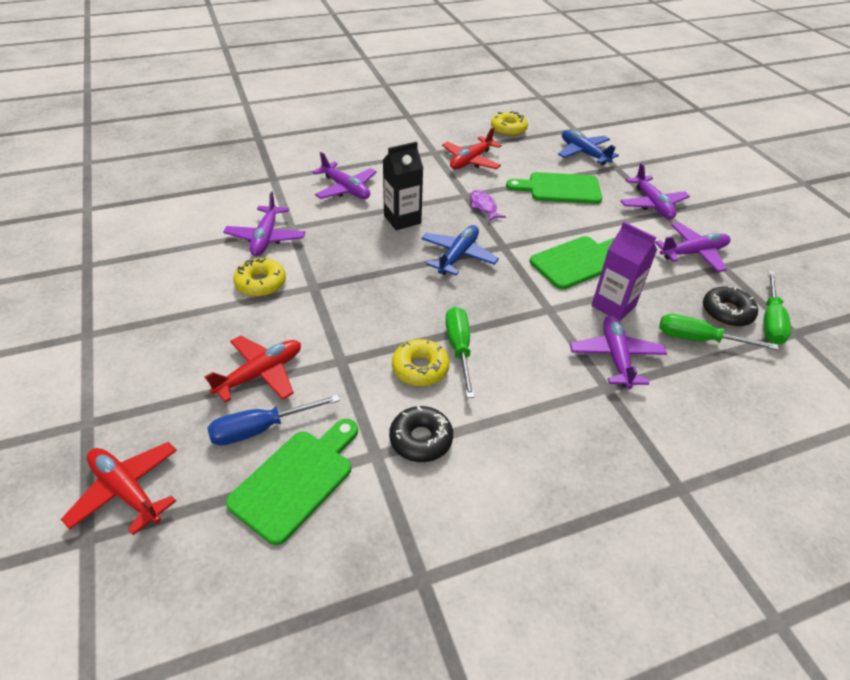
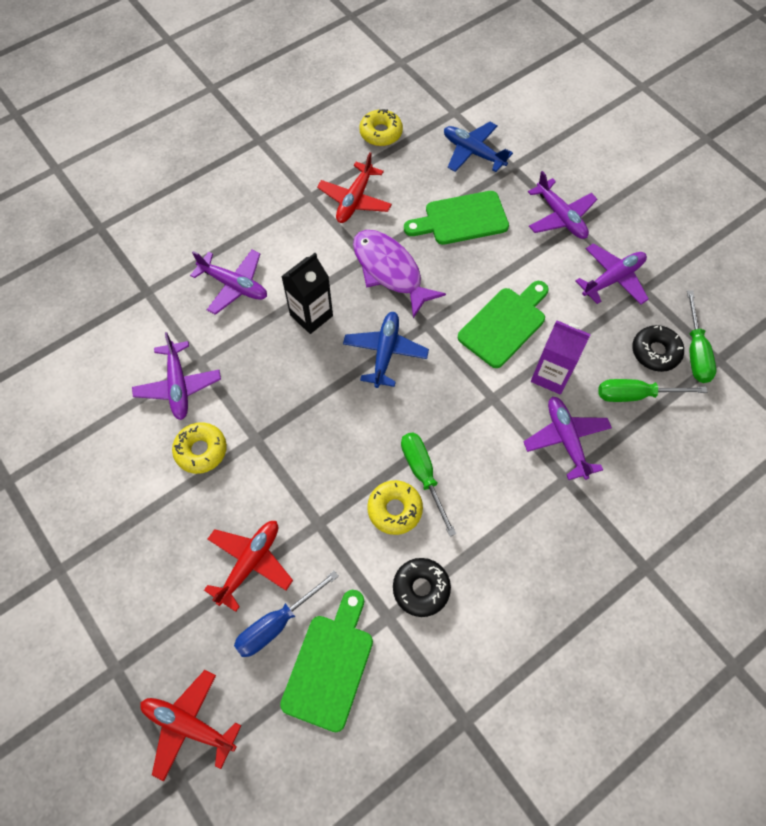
camera: 15 degrees left, 20 degrees up
purple fish [470,190,506,222] -> purple fish [353,230,446,318], size x1.97

